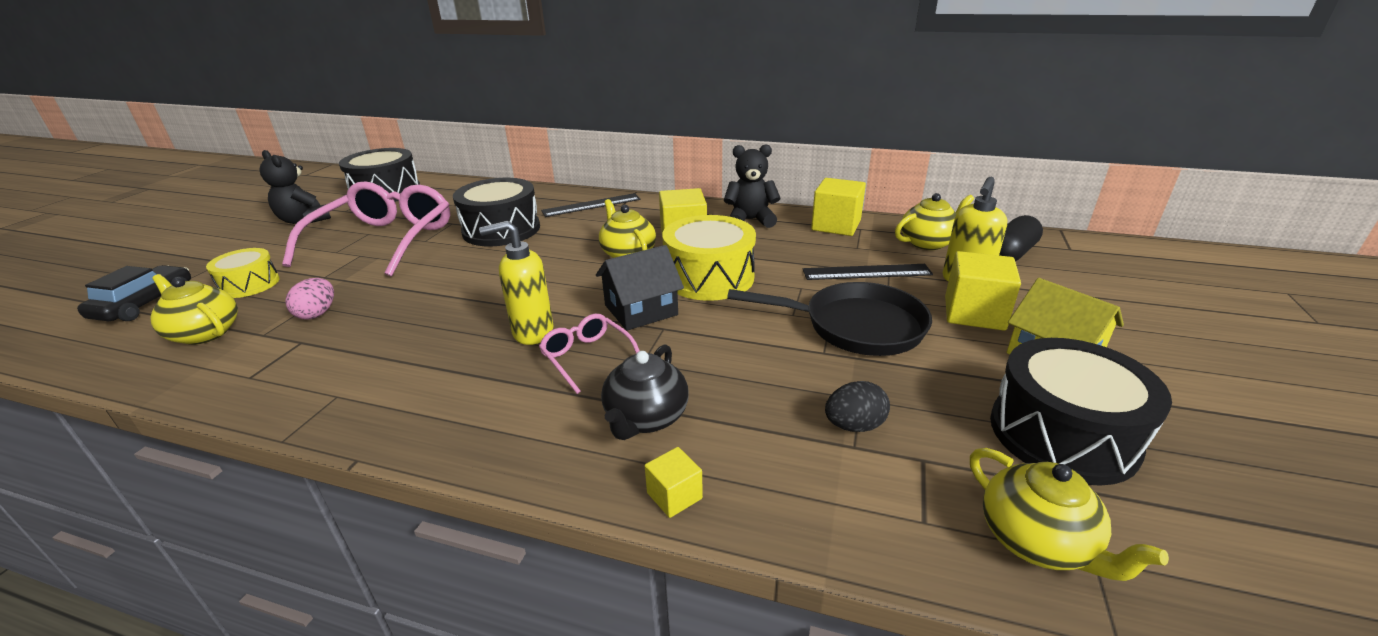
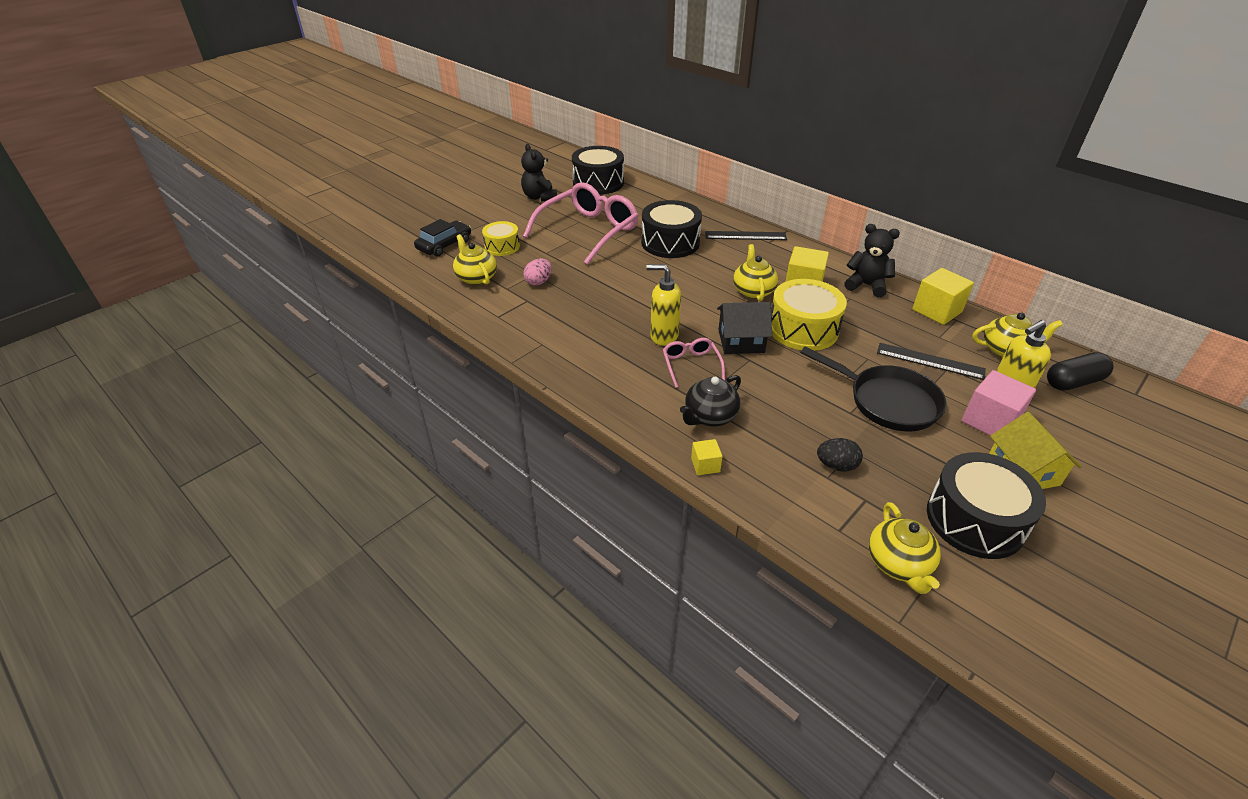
camera: 25 degrees right, 10 degrees up
yellow cube [945,251,1021,331] -> pink cube [962,370,1036,435]

